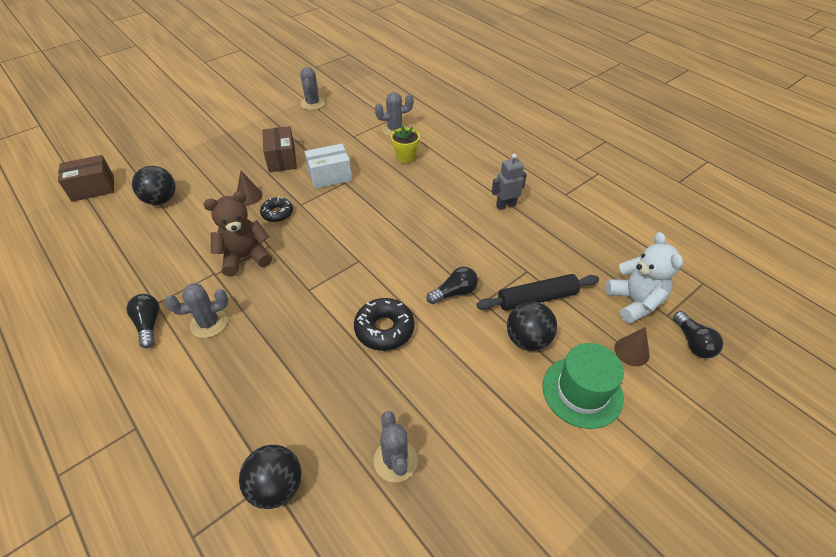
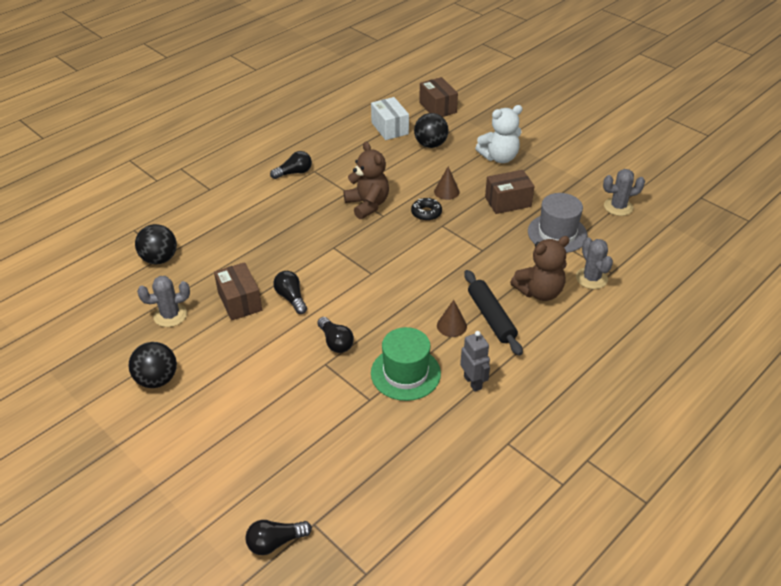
camera: 85 degrees right, 5 degrees down
grey cactus [165,283,228,338] -> none
white box [305,144,352,189] -> white box moved to [371,97,409,140]
black donut [354,298,415,351] -> black light bulb [273,271,307,314]
yellow flower pot [391,125,420,163] -> brown teddy bear [510,236,570,301]
black rolling pin [476,274,599,311] -> black rolling pin moved to [464,270,523,356]
black ball [507,301,557,351] -> black ball moved to [128,342,177,388]
green hat [542,343,624,429] -> green hat moved to [371,327,441,401]
white teddy bear [606,232,683,324] -> white teddy bear moved to [475,105,523,163]
brown cone [614,327,650,366] -> brown cone moved to [437,300,467,337]
none -> brown box [214,262,262,321]
none -> grey hat [528,193,588,253]

